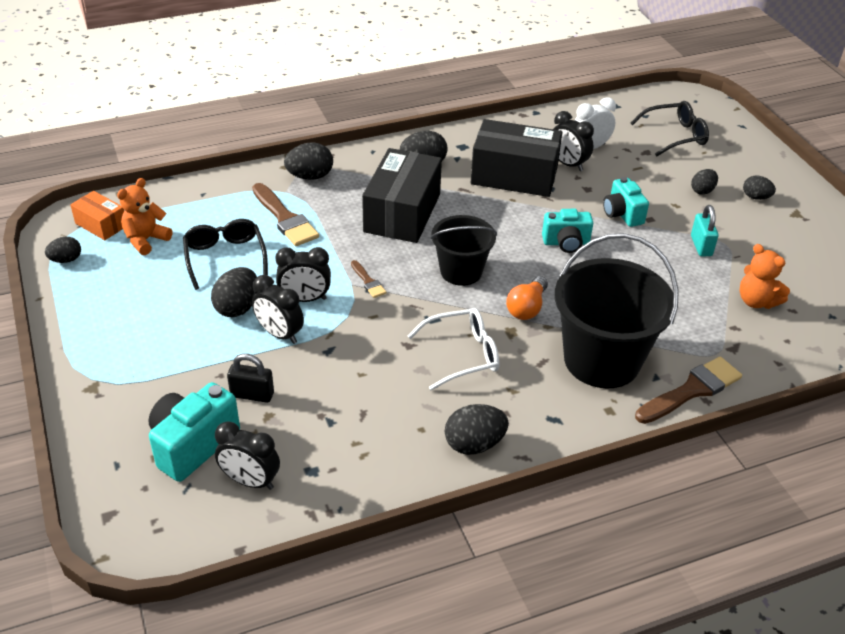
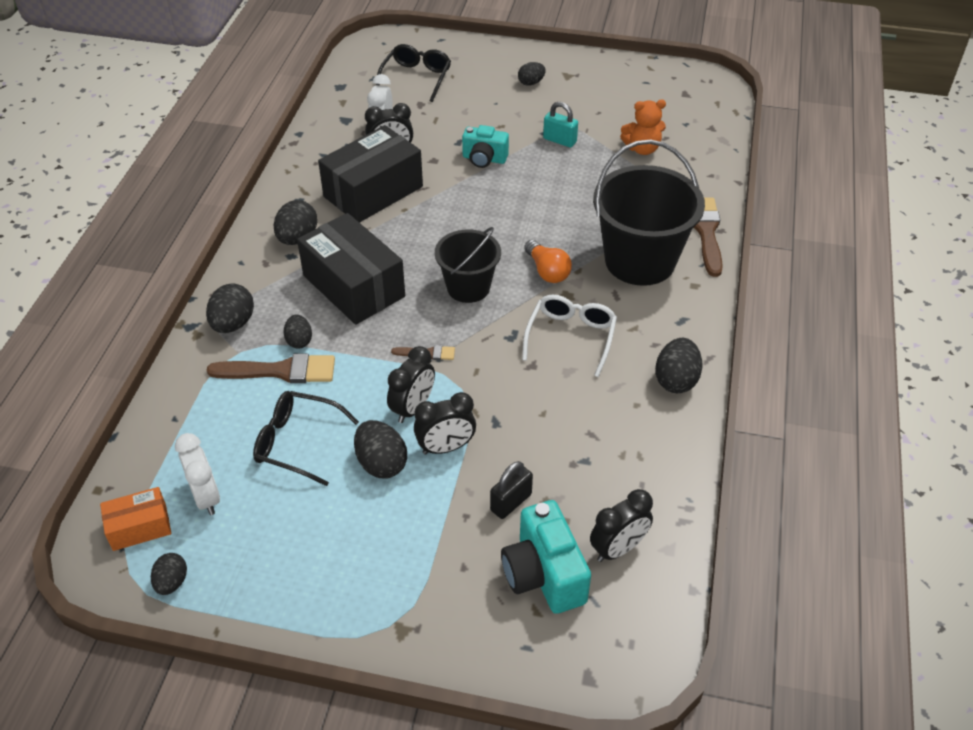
camera: 55 degrees left, 5 degrees up
orange teddy bear [117,178,173,255] -> white clock [175,433,220,515]
turquoise camera [542,209,593,253] -> none
black egg [691,169,718,195] -> black egg moved to [284,315,312,349]

